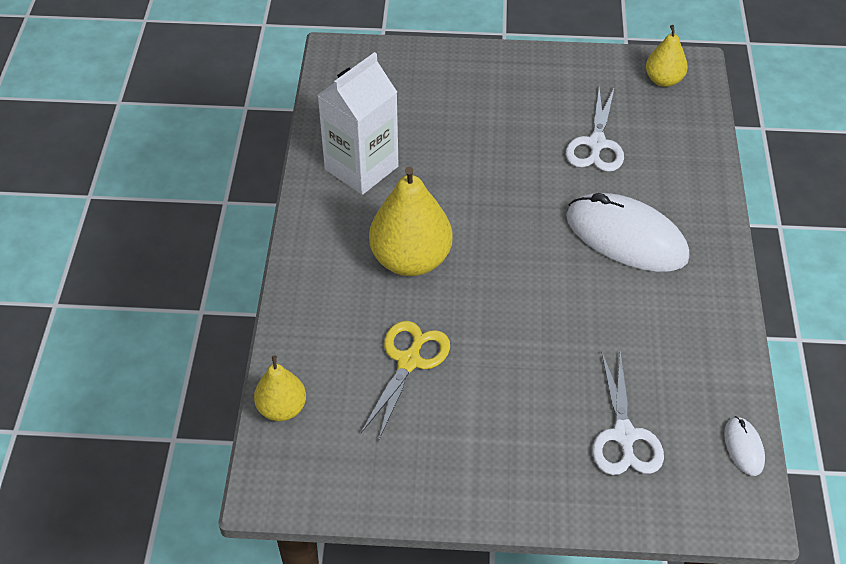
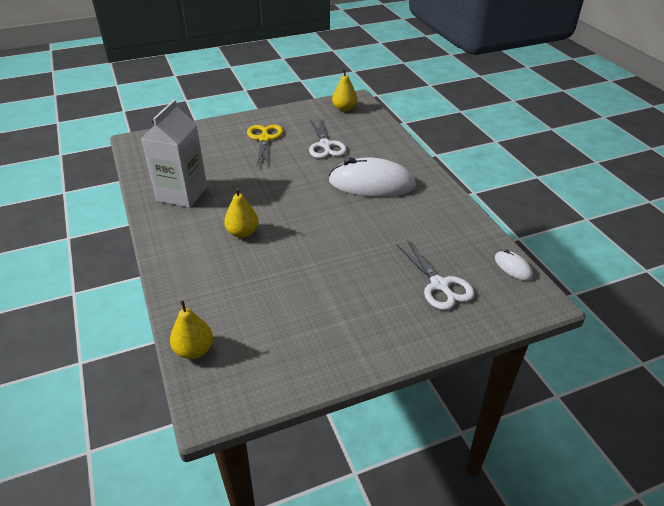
camera: 25 degrees left, 10 degrees down
yellow scissors [361,321,450,441] -> yellow scissors moved to [247,125,283,167]
yellow pear [369,167,453,276] -> yellow pear [224,188,259,238], size x0.57

